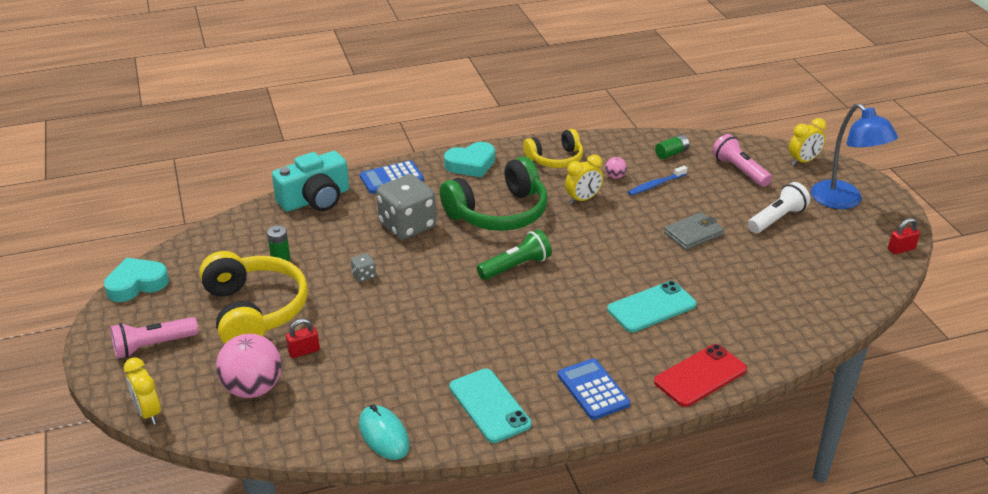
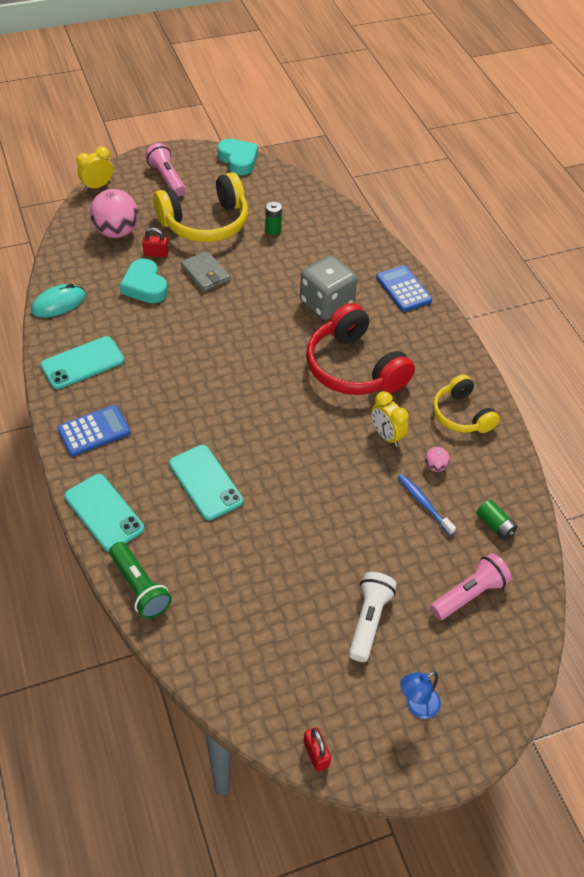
camera: 85 degrees right, 15 degrees up
turquoise camera [272,151,349,212] -> none
red padlock [286,318,320,358] -> red padlock turned 60 degrees counterclockwise [142,228,168,257]
grey dice [351,253,376,282] -> none
green headphones [440,157,548,231] -> red headphones [306,303,415,395]
turquoise heart [444,142,495,178] -> turquoise heart moved to [120,259,168,303]
green flashlight [477,229,552,280] -> green flashlight moved to [109,542,172,619]
red phone [654,344,747,407] -> turquoise phone [65,474,144,552]
grey wallet [664,212,724,250] -> grey wallet moved to [181,251,230,292]
white flashlight [748,182,810,233] -> white flashlight turned 120 degrees counterclockwise [349,572,397,662]
yellow clock [789,118,826,165] -> none
blue lamp [811,103,898,209] -> blue lamp [400,671,441,719], size x0.53

